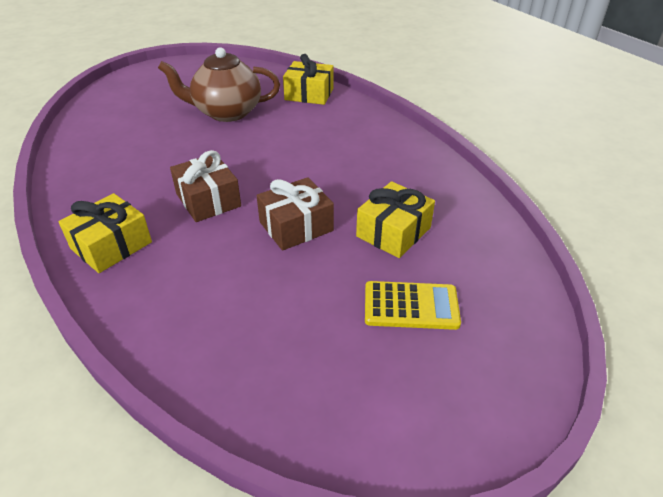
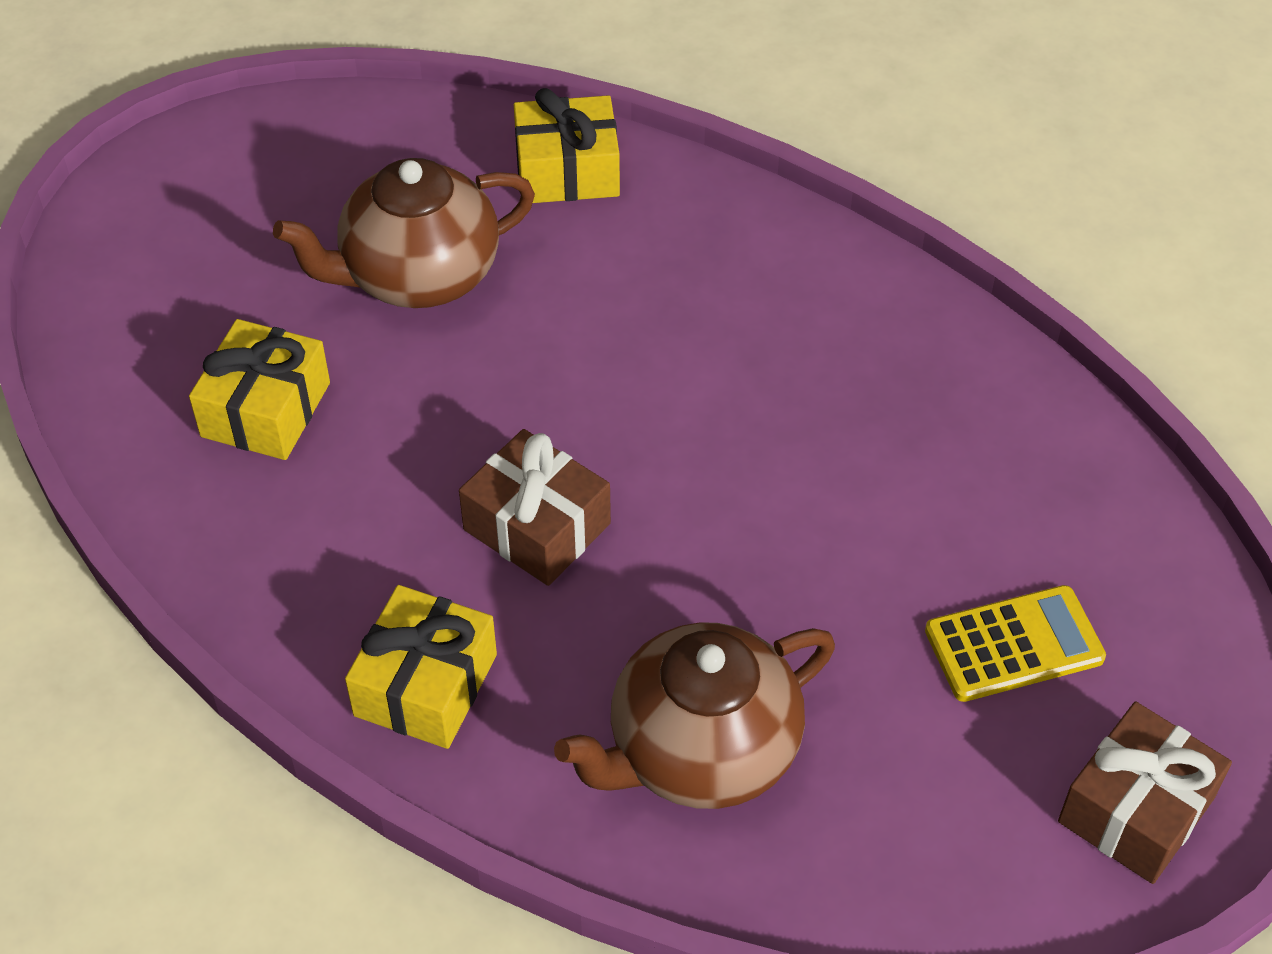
camera: 20 degrees left, 10 degrees up
brown gift [257,177,334,251] -> brown gift moved to [1058,702,1232,884]
yellow gift [356,181,435,258] -> yellow gift moved to [189,319,330,460]
none -> brown teapot [554,622,835,809]

